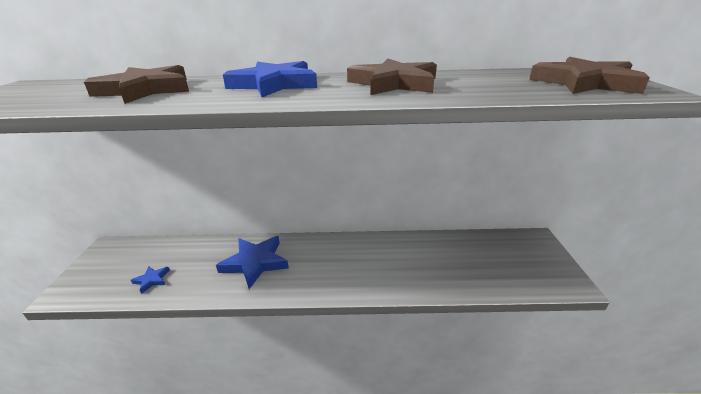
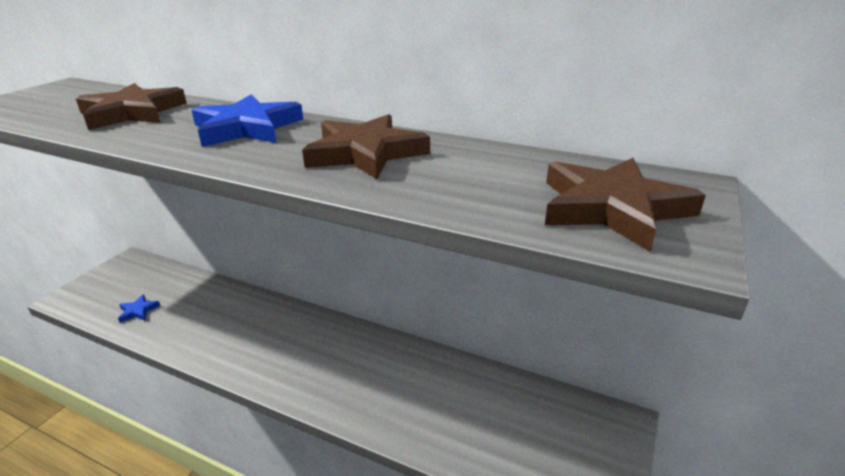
camera: 25 degrees right, 0 degrees up
blue star [216,236,289,289] -> none

